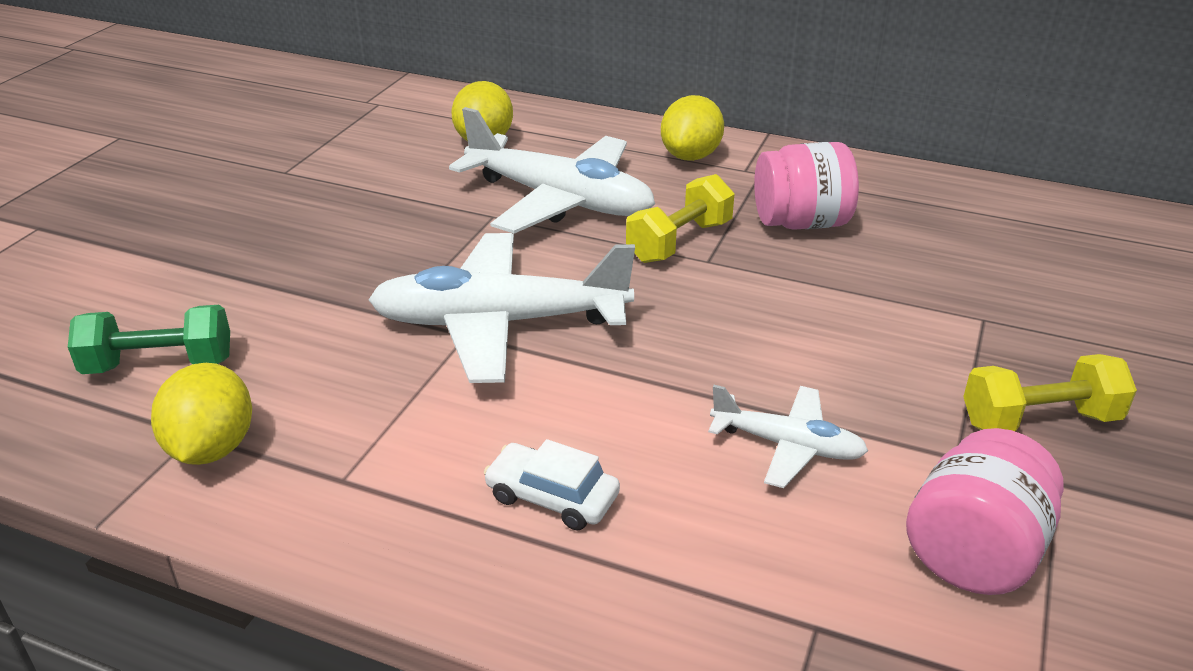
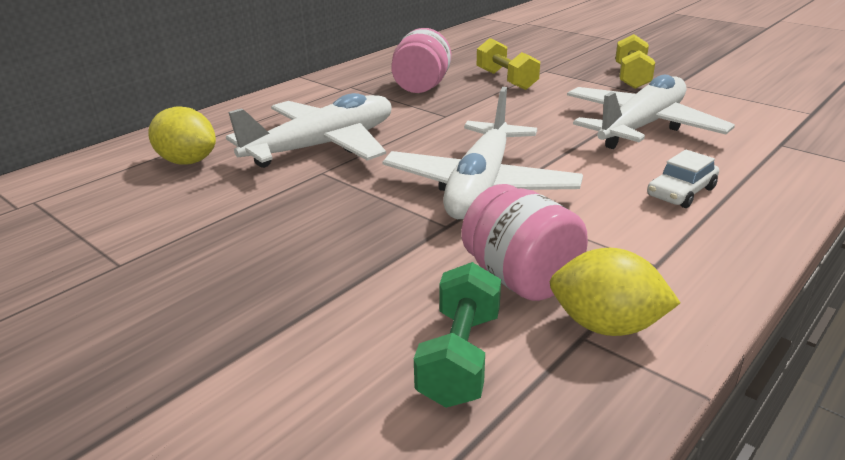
camera: 70 degrees left, 5 degrees down
yellow dumbbell [626,174,734,263] -> yellow dumbbell moved to [477,38,540,90]
yellow lemon [661,95,724,161] -> none
white plane [708,385,868,488] -> white plane [567,75,735,149], size x1.91
pink jar [906,428,1064,595] -> pink jar moved to [462,184,588,301]

